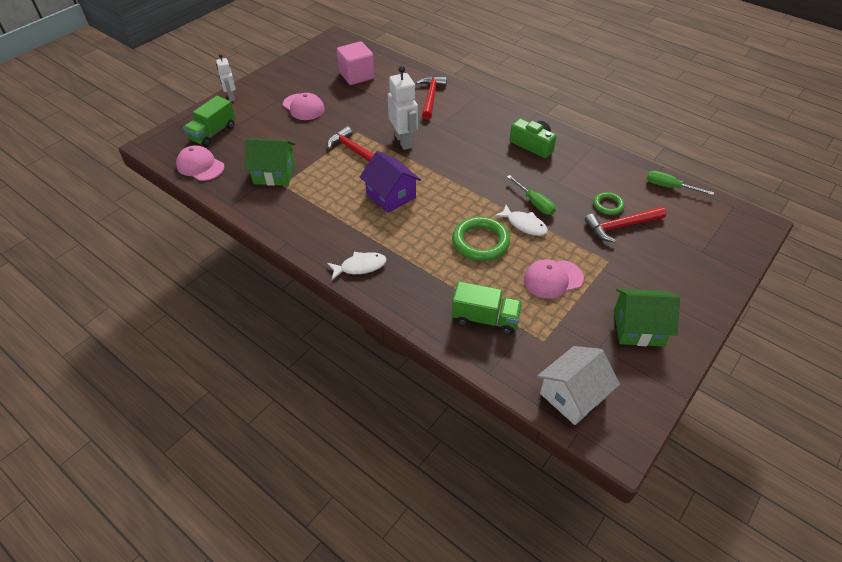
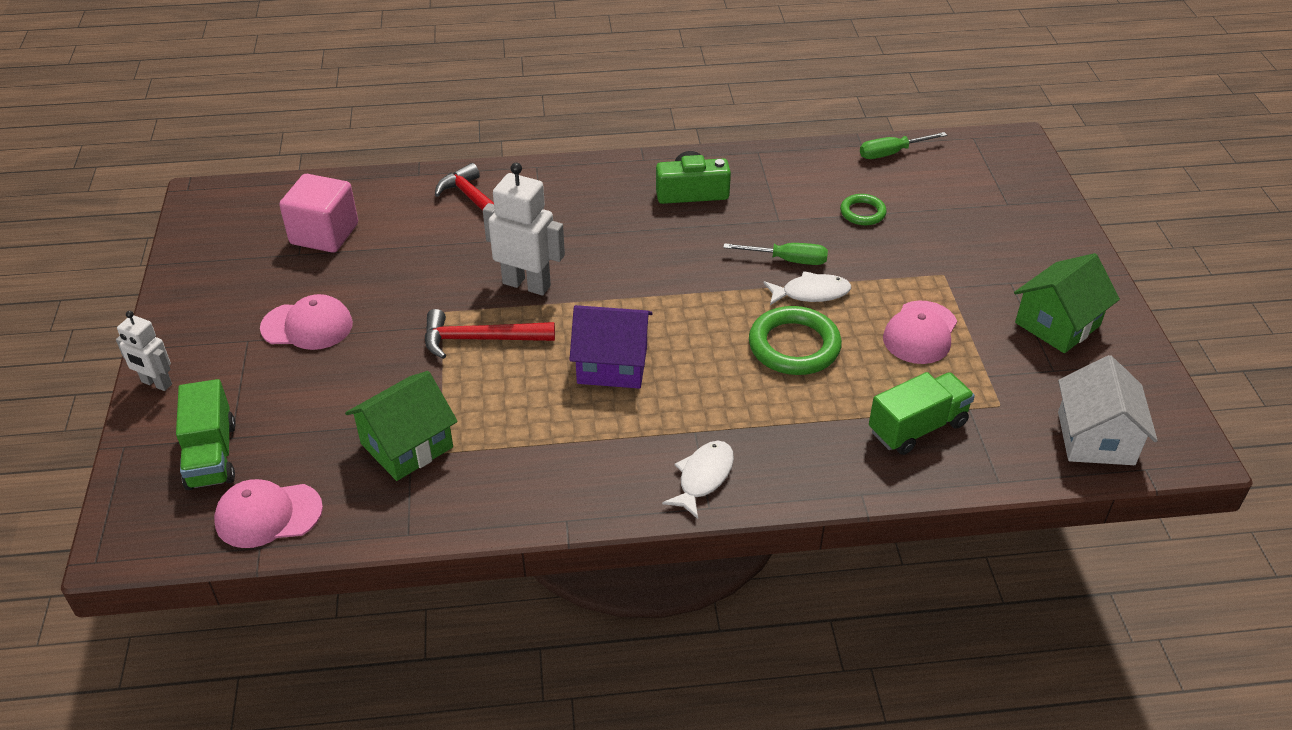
camera: 45 degrees left, 5 degrees down
red hammer [585,207,666,242] -> none

